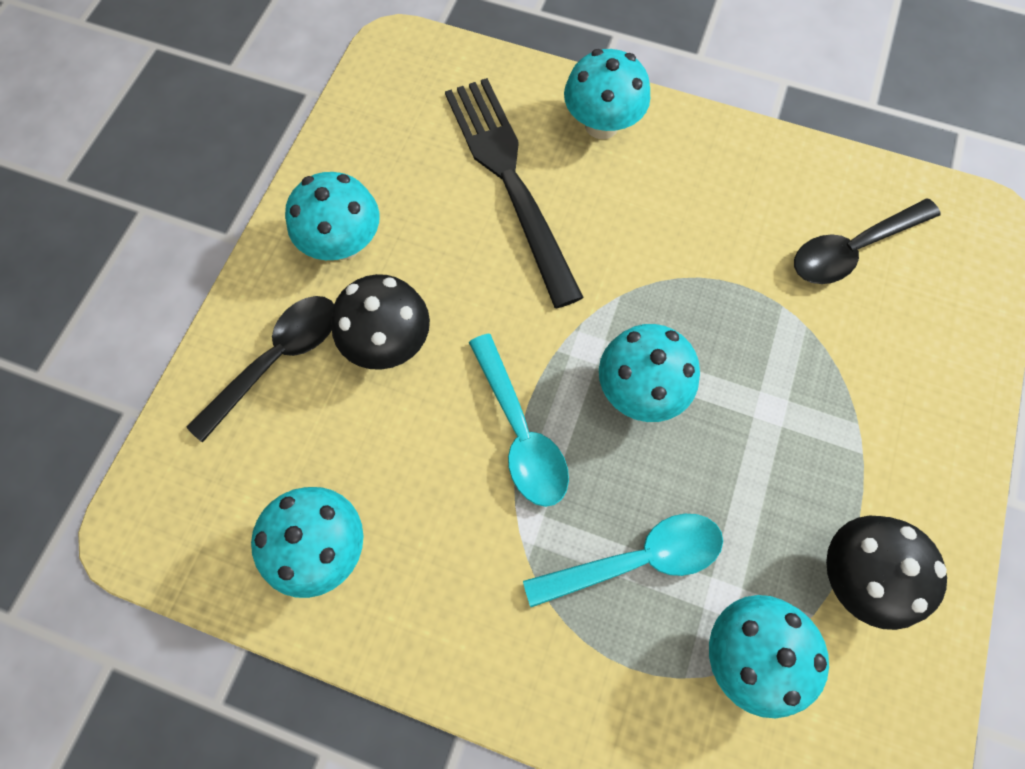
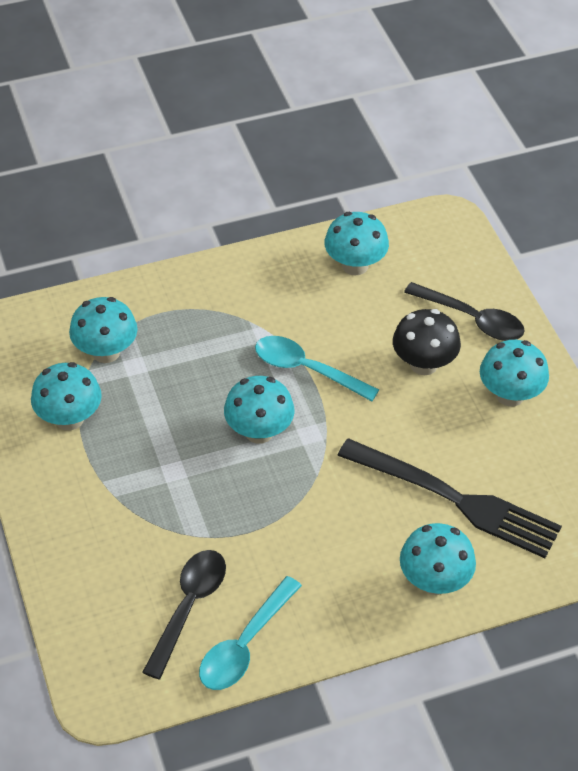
camera: 140 degrees right, 20 degrees down
black spoon [187,296,334,443] -> black spoon turned 60 degrees counterclockwise [404,282,525,341]
turquoise spoon [523,514,723,607] -> turquoise spoon moved to [199,576,302,690]
black mushroom [826,516,947,630] -> turquoise mushroom [31,362,102,430]

